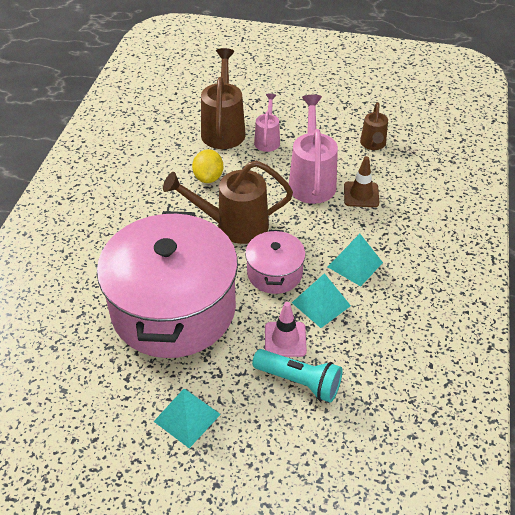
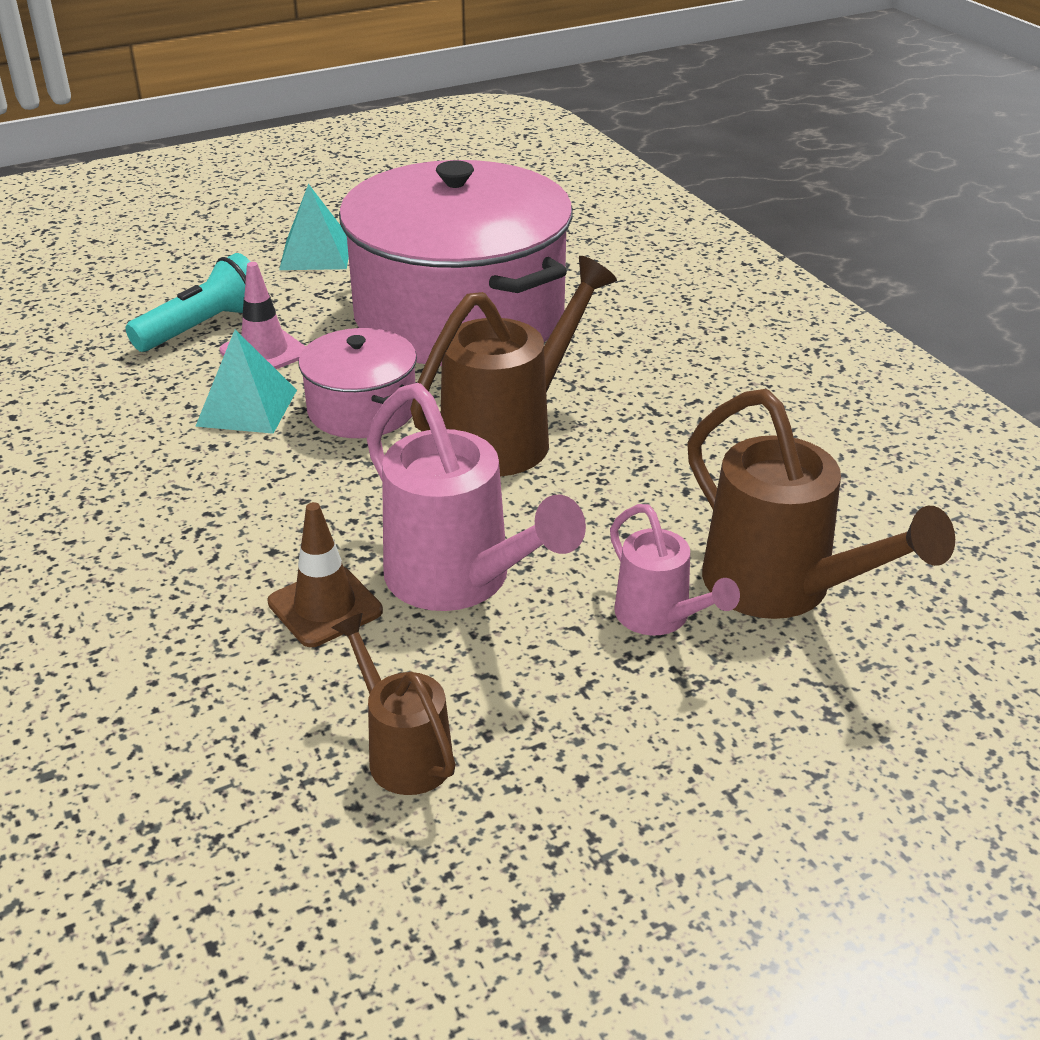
camera: 140 degrees right, 10 degrees down
yellow lemon [192,149,223,183] -> none
turquoise flashlight [252,349,343,403] -> turquoise flashlight turned 150 degrees clockwise [125,253,250,352]
turquoise pyramid [328,234,383,286] -> none

